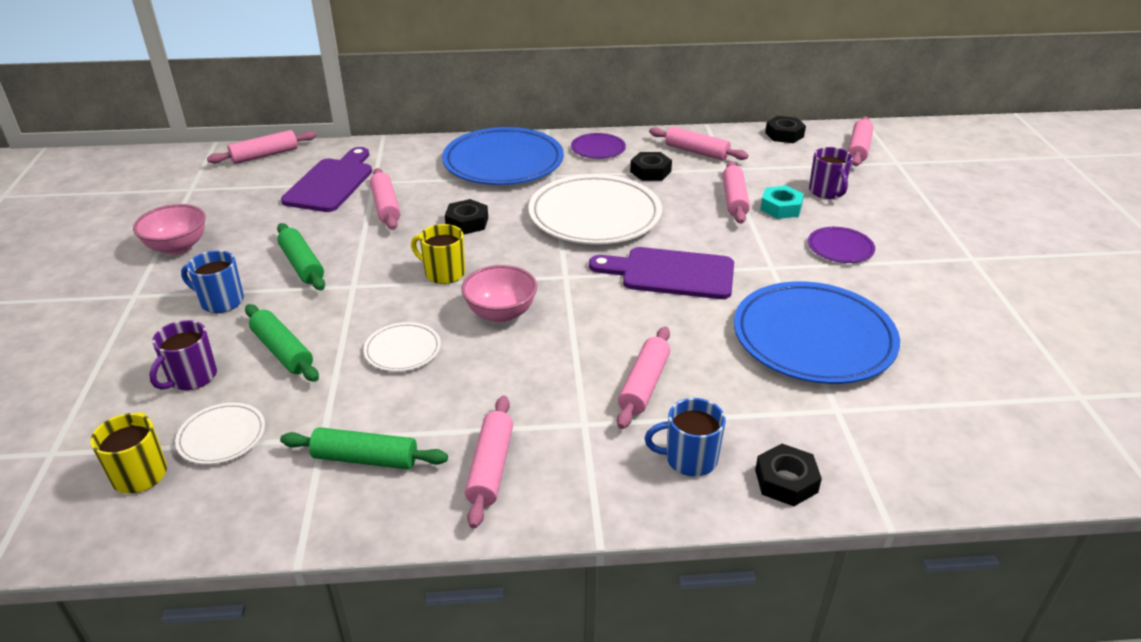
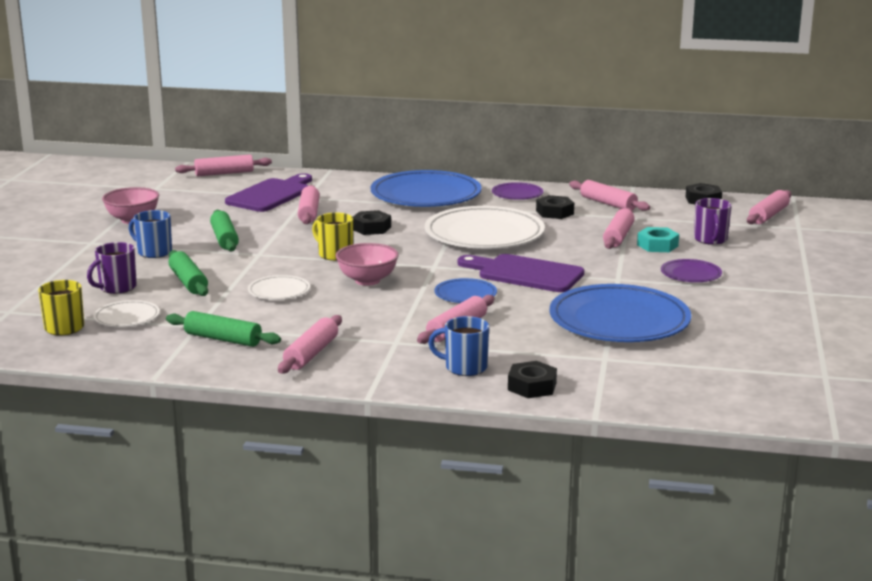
camera: 15 degrees right, 15 degrees down
none -> blue plate [434,278,497,303]

